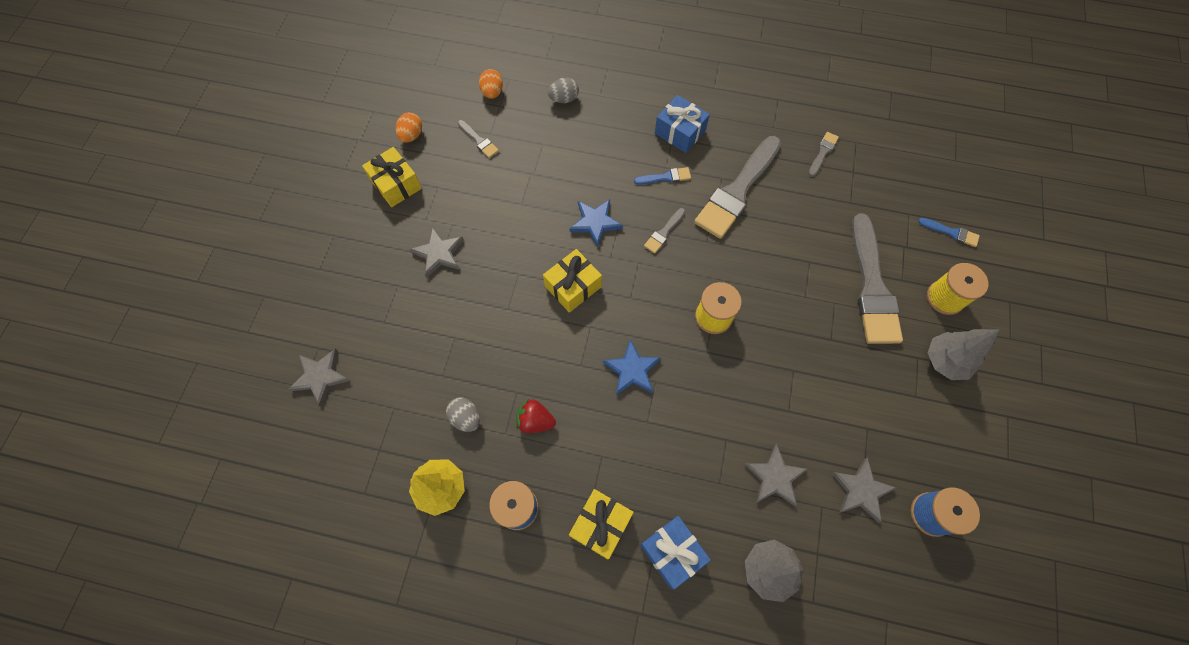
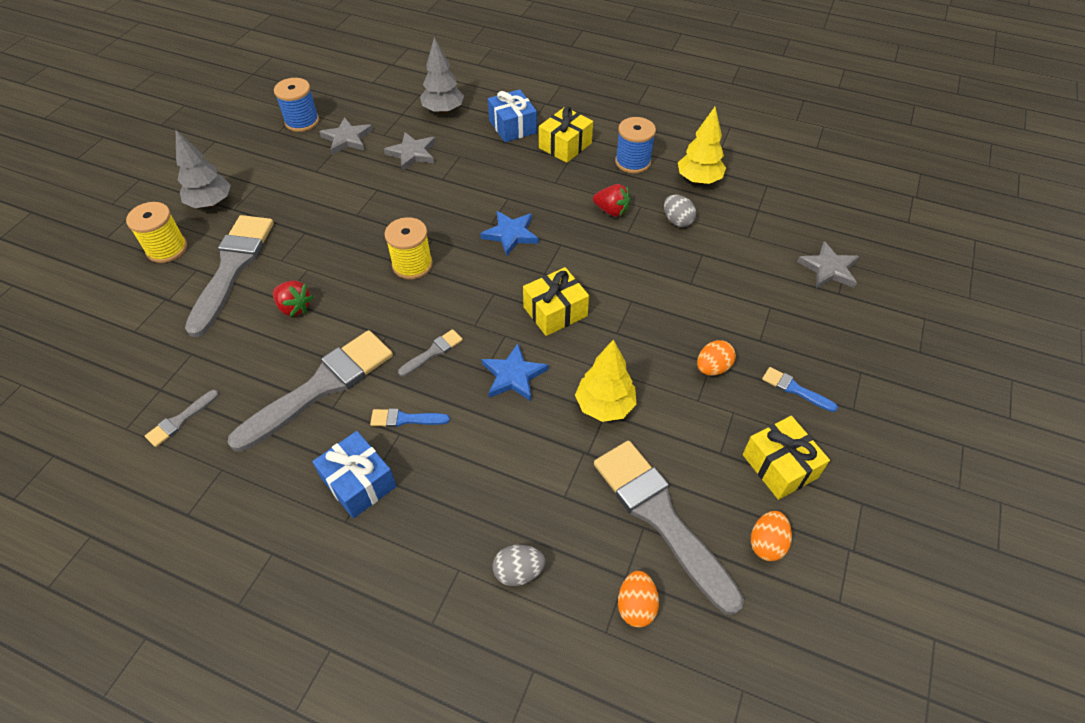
camera: 170 degrees left, 15 degrees down
grey star [409,227,464,278] -> orange egg [697,340,736,376]
grey brush [458,120,499,158] -> grey brush [594,441,744,615], size x2.33
blue brush [918,218,980,247] -> blue brush moved to [762,367,838,412]
none -> red strawberry [273,280,313,317]
none -> yellow tree [575,339,637,422]

